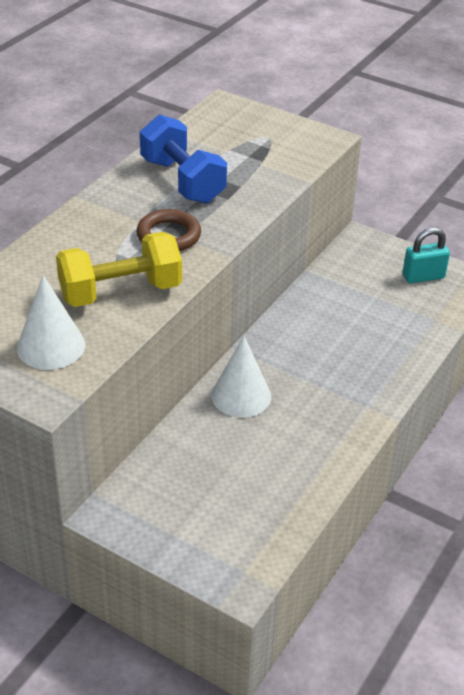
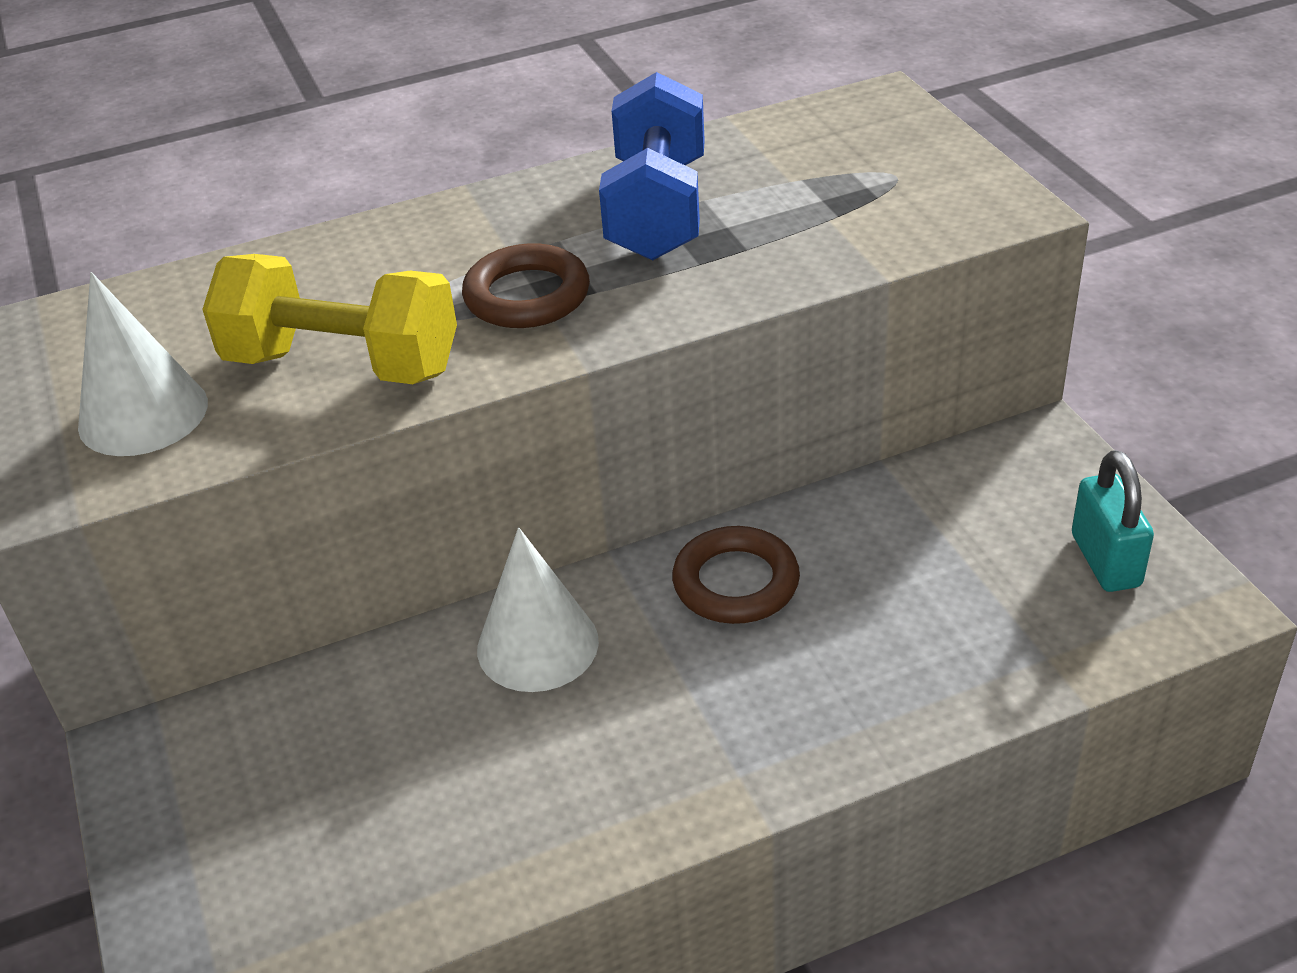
camera: 40 degrees right, 0 degrees up
turquoise padlock [403,228,450,283] -> turquoise padlock turned 60 degrees clockwise [1072,450,1154,592]
none -> brown ring [672,526,800,624]

